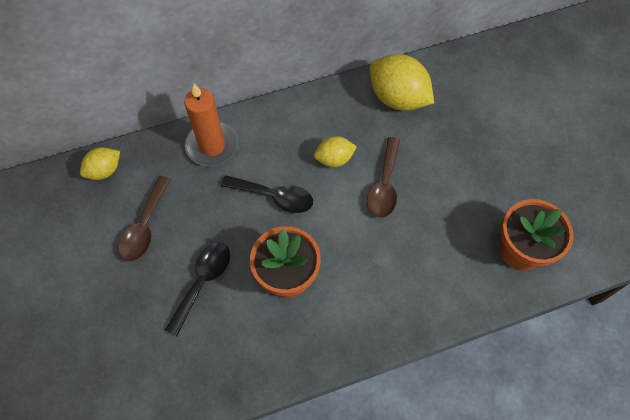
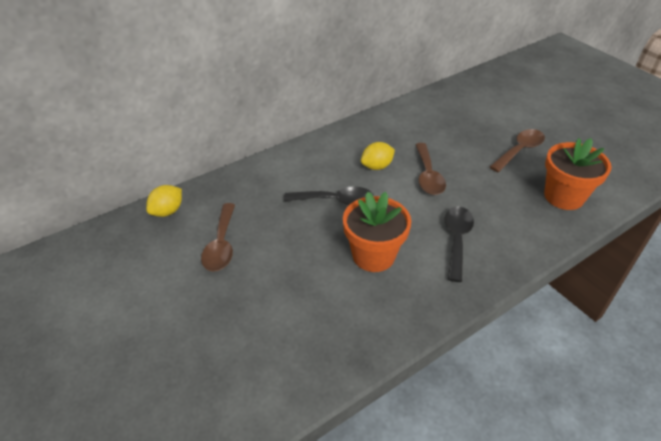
camera: 15 degrees left, 20 degrees down
black spoon [165,243,230,336] -> black spoon moved to [444,206,474,282]
orange candle [184,84,238,166] -> none
yellow lemon [370,54,434,111] -> none
none -> brown spoon [490,129,545,172]

